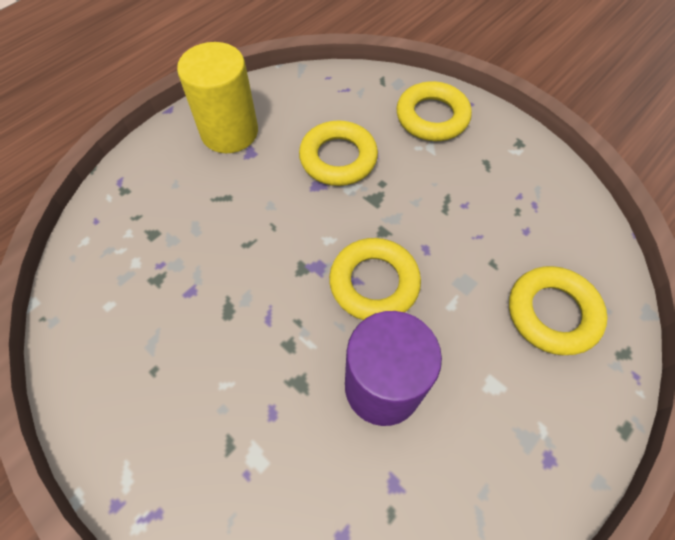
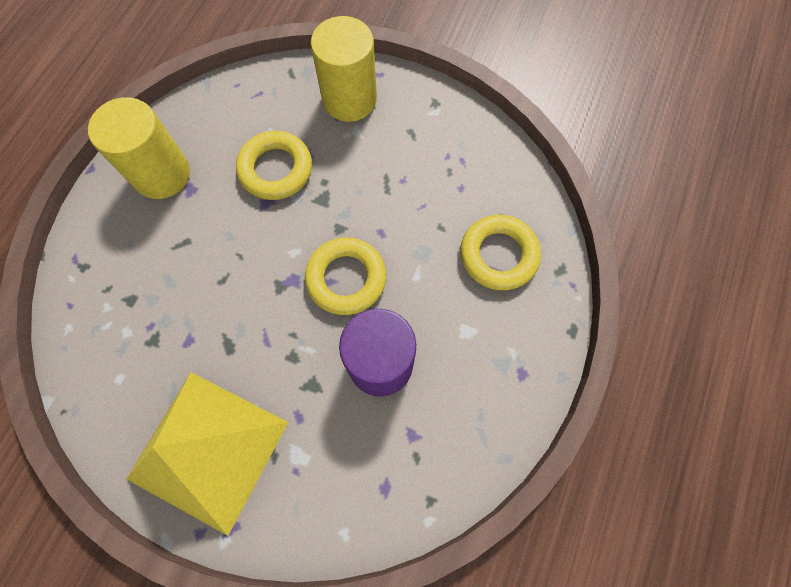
camera: 20 degrees left, 10 degrees up
yellow ring [396,81,472,141] -> yellow cylinder [311,16,377,122]
none -> yellow pyramid [126,372,288,536]

